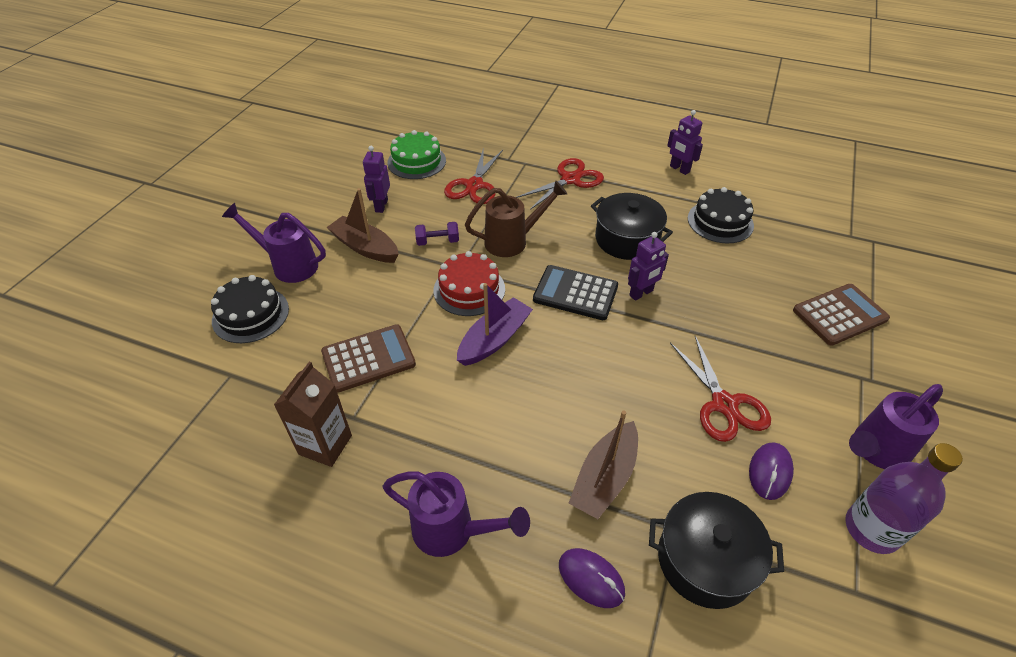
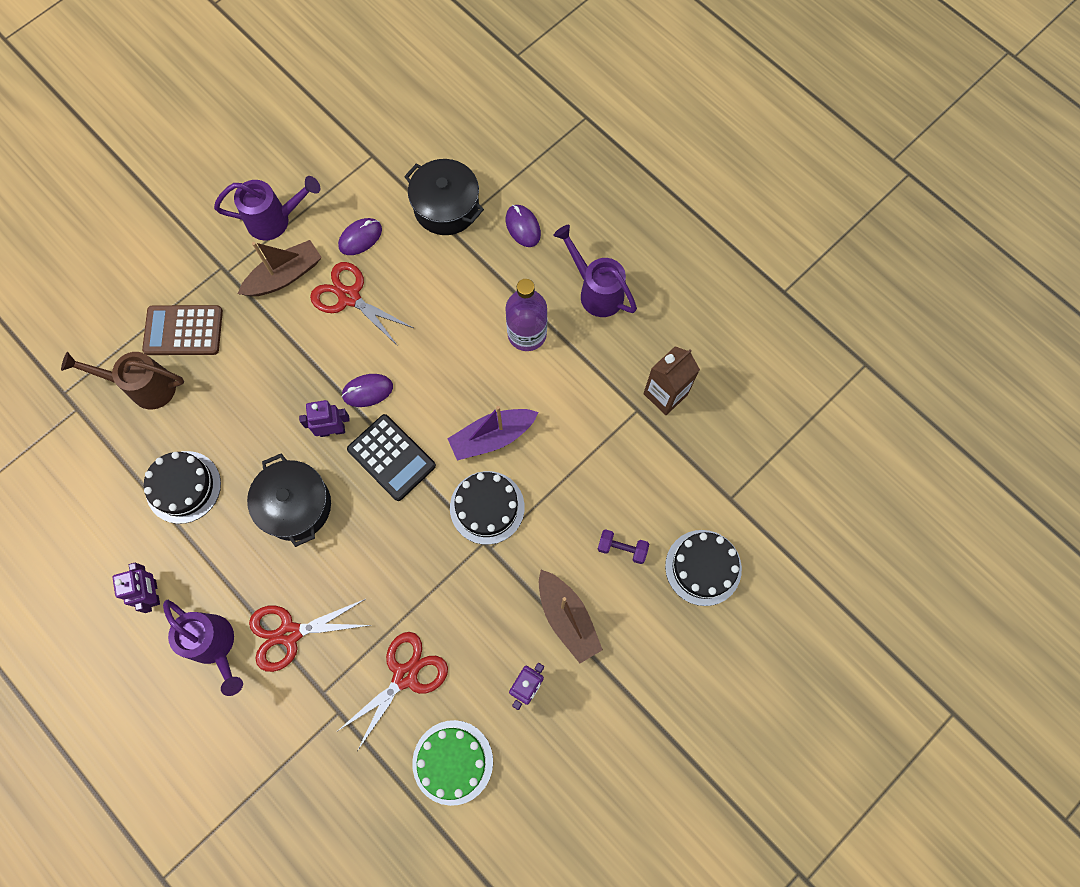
camera: 155 degrees left, 25 degrees up
purple watering can [222,203,326,283] -> purple watering can moved to [163,600,243,696]
brown calculator [321,324,416,393] -> none
purple dumbbell [415,222,459,246] -> purple dumbbell moved to [597,529,649,564]
red cake [433,251,505,316] -> black cake [450,471,525,545]
brown watering can [465,180,567,257] -> brown watering can moved to [61,352,184,409]
brown boat [569,411,638,519] -> brown boat moved to [238,240,322,296]
red scissors [670,336,771,442] -> red scissors turned 60 degrees counterclockwise [310,262,413,346]
purple bottle [846,443,963,554] -> purple bottle moved to [505,279,547,351]
none -> purple mouse [342,374,393,407]

